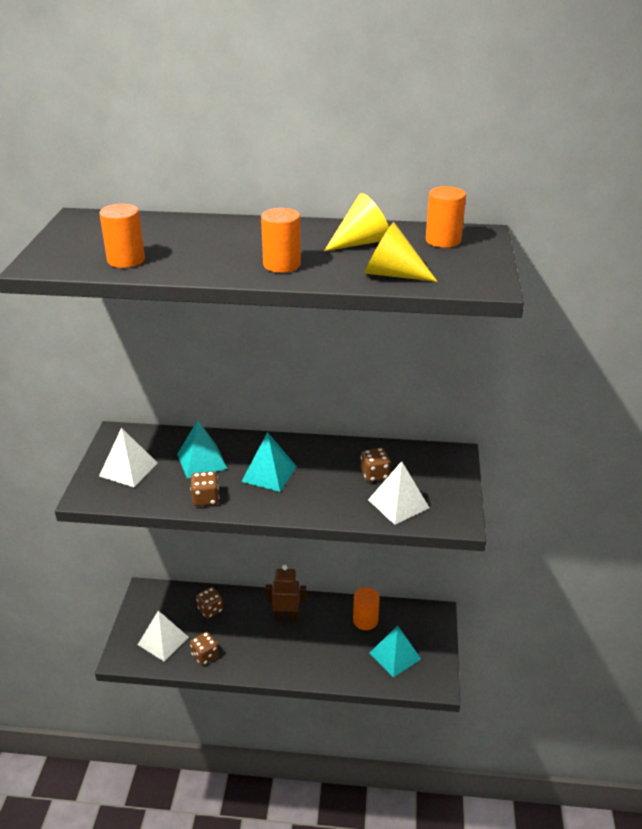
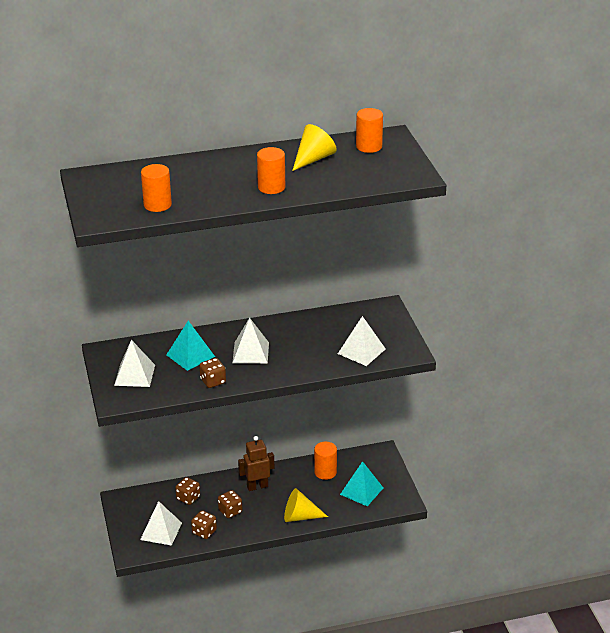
camera: 20 degrees left, 0 degrees up
turquoise pyramid [241,432,297,492] -> white pyramid [233,318,269,364]
brown dice [361,448,391,482] -> brown dice moved to [218,490,242,518]
yellow cone [364,222,438,282] -> yellow cone moved to [284,488,328,522]

